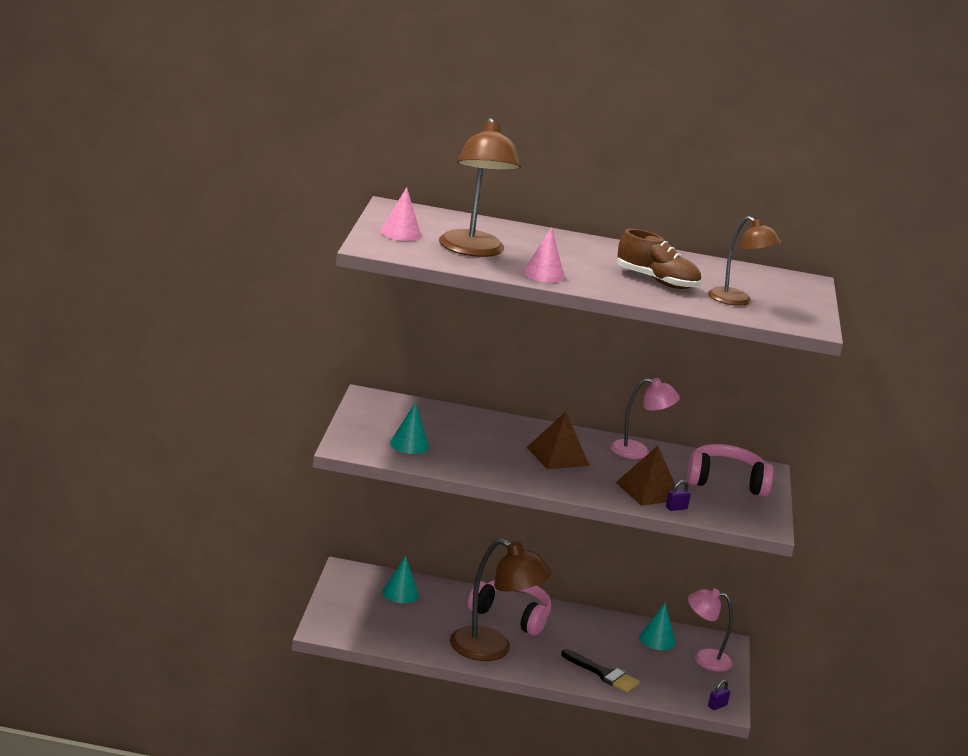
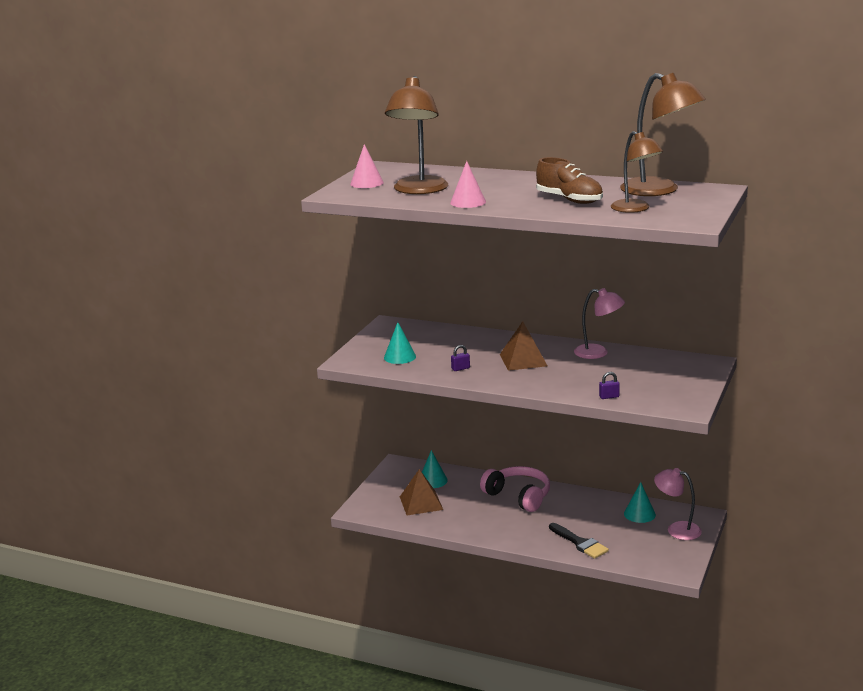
camera: 20 degrees right, 0 degrees up
brown lamp [450,538,551,661] -> brown lamp moved to [620,73,706,196]
brown pyramid [616,446,677,506] -> brown pyramid moved to [400,469,443,515]
pink headphones [687,444,773,496] -> none
purple padlock [708,680,730,710] -> purple padlock moved to [451,345,470,371]

